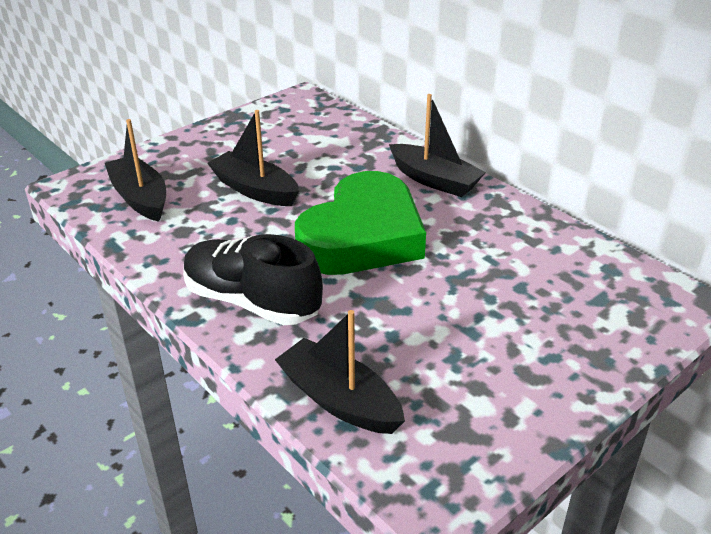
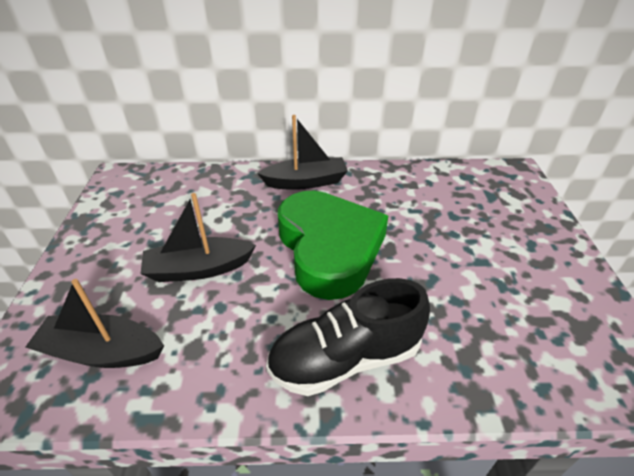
camera: 50 degrees left, 5 degrees up
black boat [275,310,405,434] -> none

